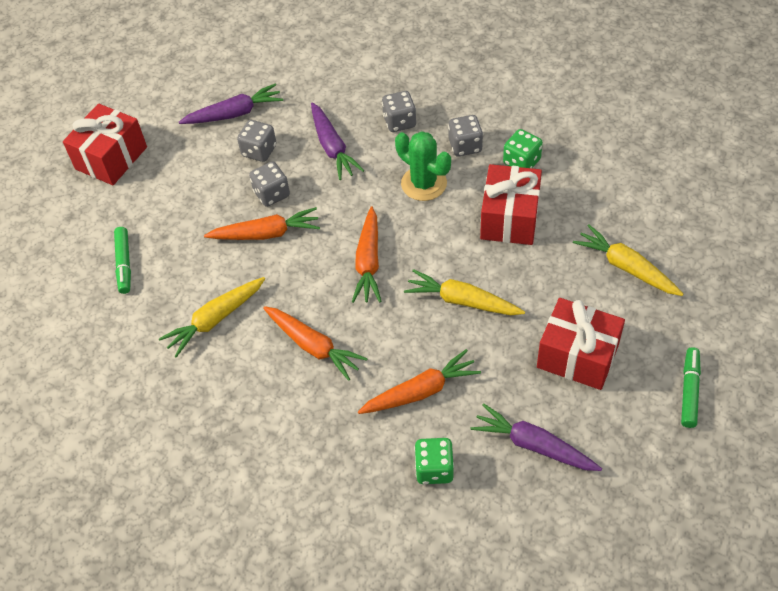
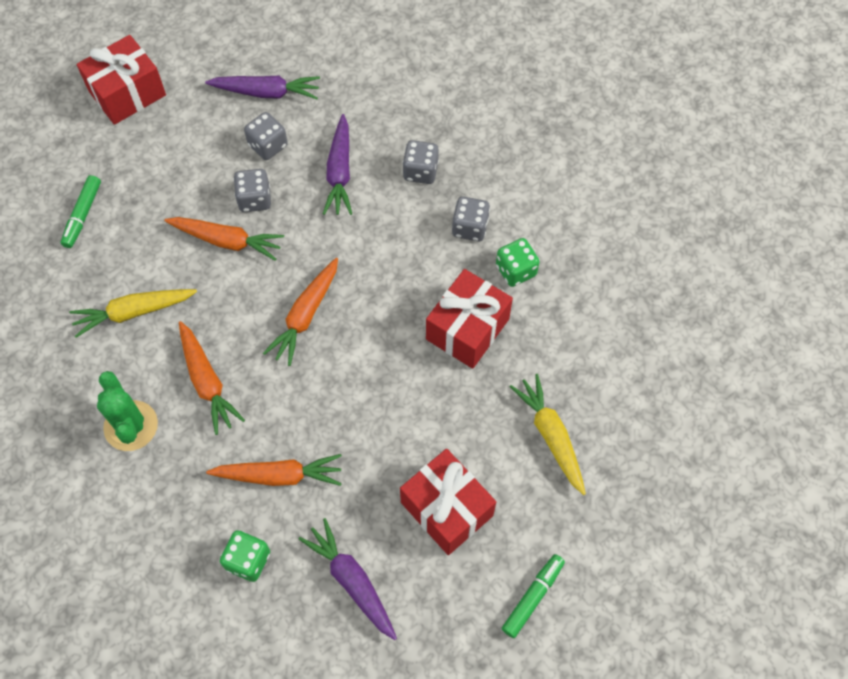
camera: 20 degrees right, 10 degrees up
green cactus [395,131,451,201] -> green cactus moved to [97,371,158,451]
yellow carrot [404,269,525,315] -> none

